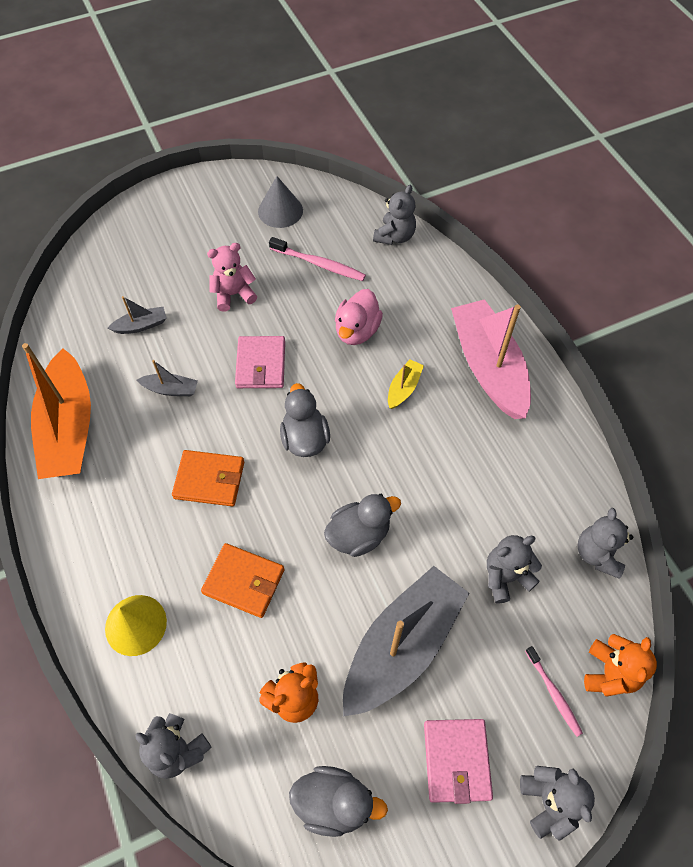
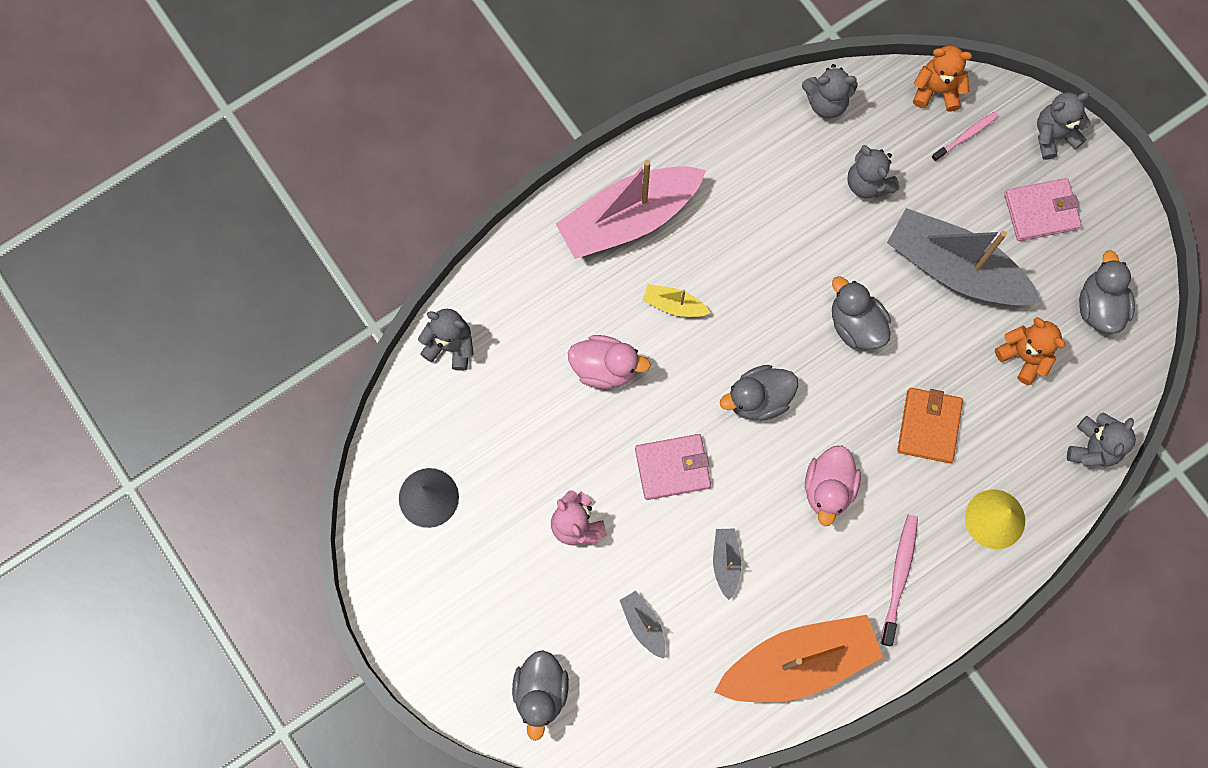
camera: 100 degrees left, 15 degrees up
orange wallet [172,450,244,507] -> pink duck [805,446,861,526]
pink toothbrush [269,237,366,281] -> pink toothbrush moved to [881,515,918,646]
none -> grey duck [512,650,569,741]

